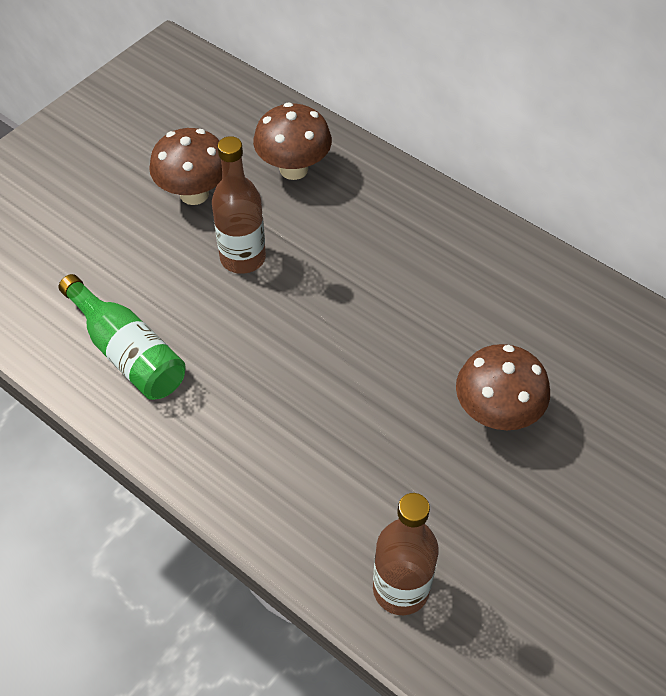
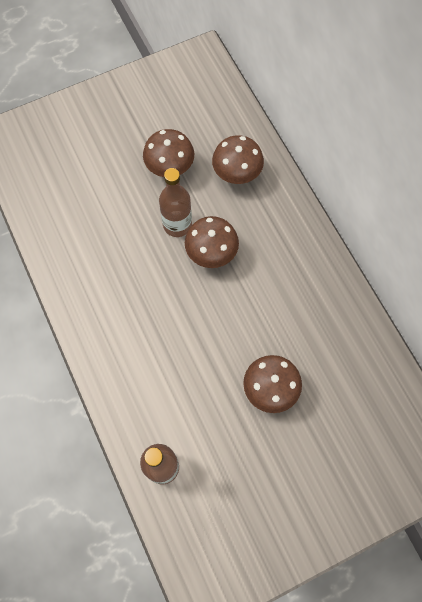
camera: 25 degrees right, 15 degrees up
green bottle [59,274,186,400] -> none
none -> brown mushroom [185,216,239,268]

